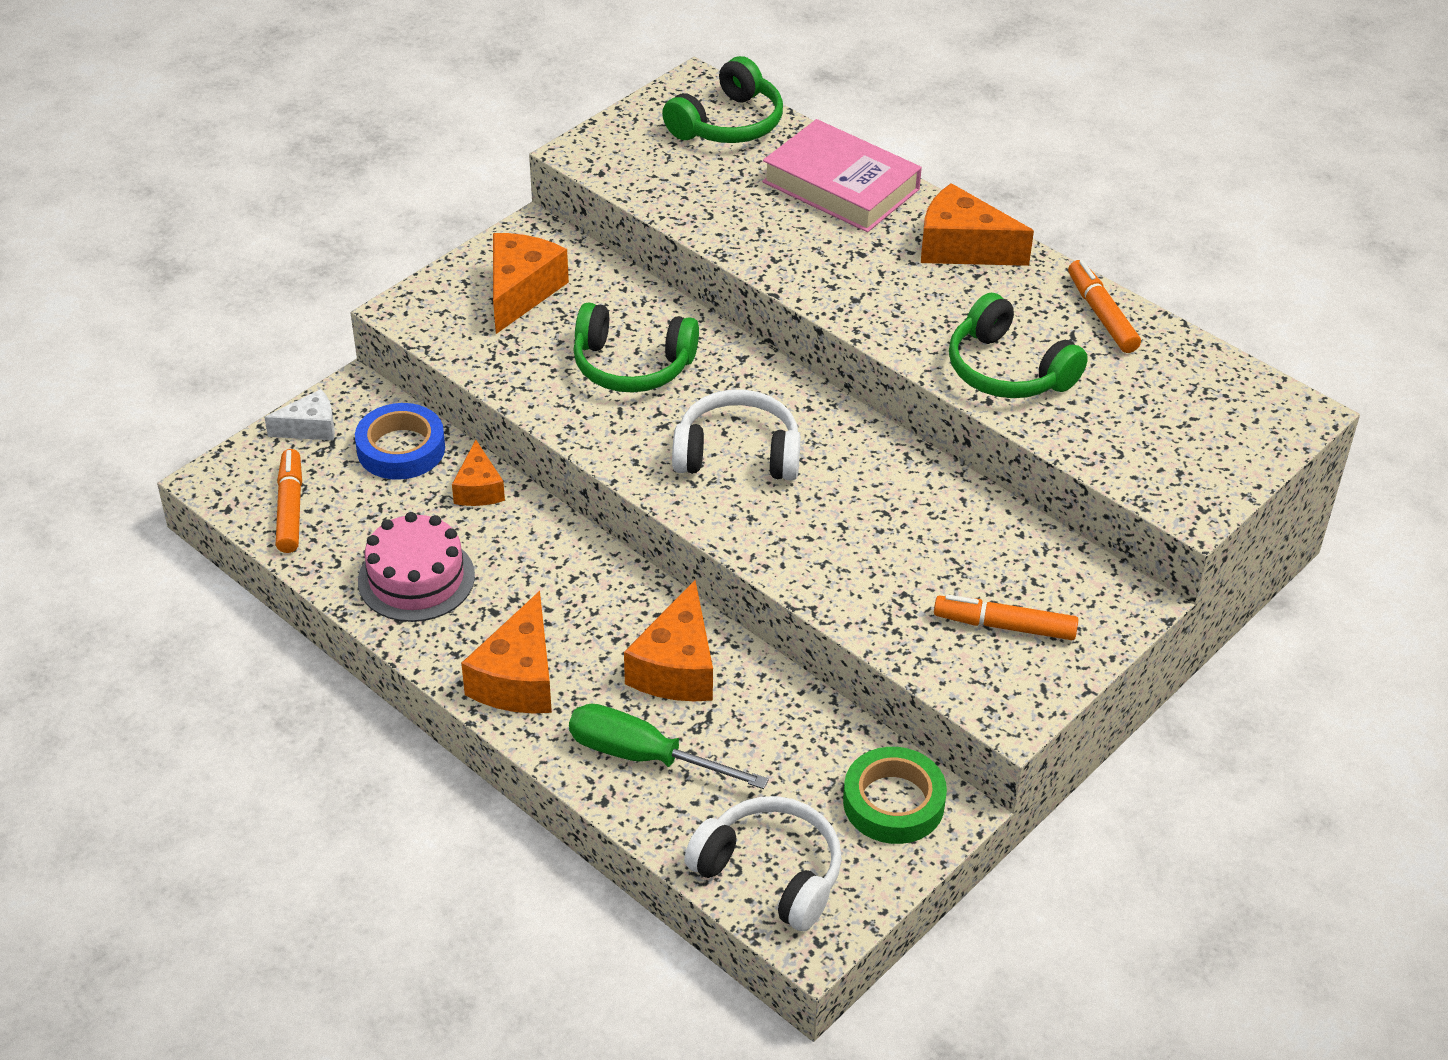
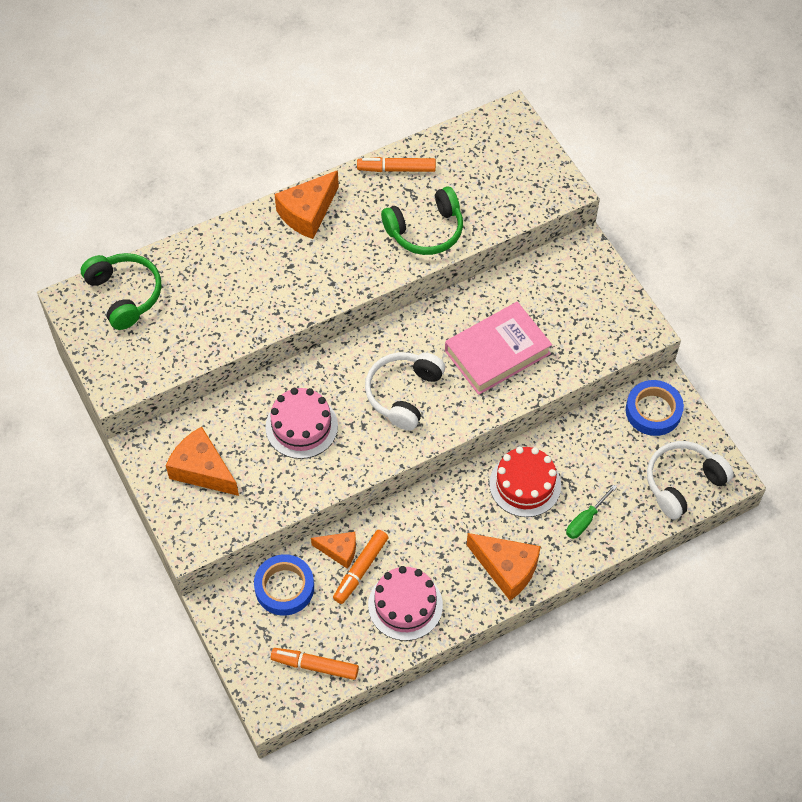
camera: 70 degrees left, 15 degrees up
white cheese [264,389,335,440] -> none
green screwdriver [569,703,769,789] -> green screwdriver [566,485,617,539], size x0.61
green headphones [573,302,699,393] -> pink cake [265,388,338,459]
orange cheese [624,580,713,701] -> red cake [489,447,561,517]
pink book [762,119,922,232] -> pink book moved to [445,302,552,395]
green tape [843,747,947,844] -> blue tape [626,380,684,436]
orange marker [934,594,1079,640] -> orange marker moved to [333,530,389,604]

